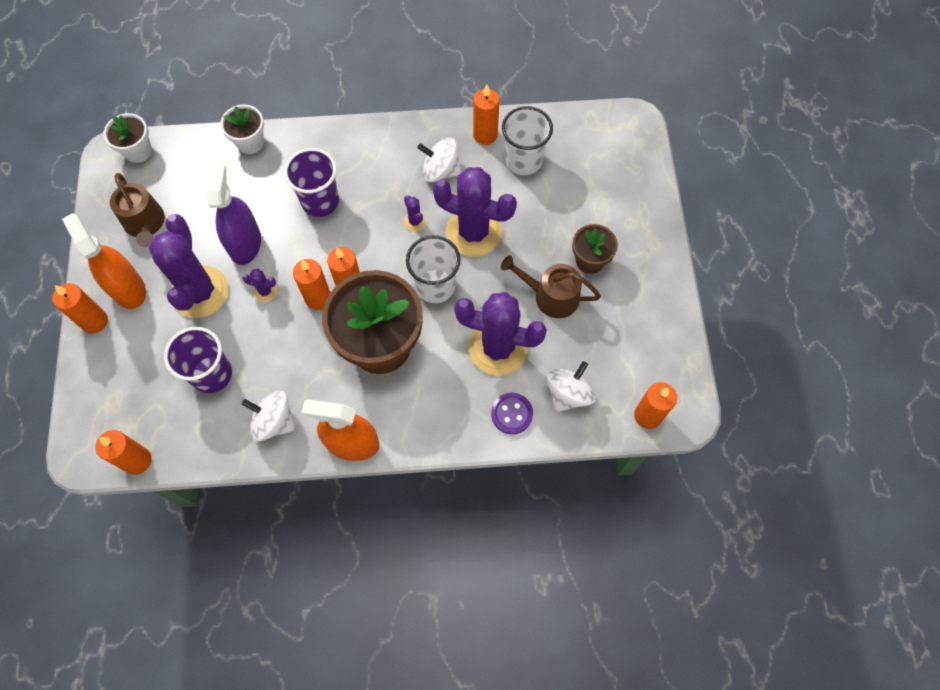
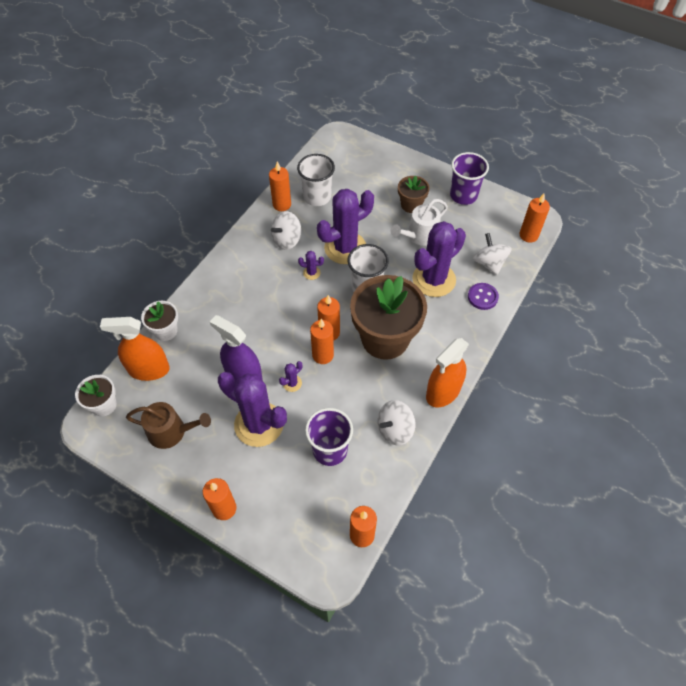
camera: 55 degrees left, 10 degrees down
orange spray bottle [62,213,146,309] -> orange spray bottle moved to [100,317,170,381]
purple cup [284,148,339,217] -> purple cup moved to [450,152,489,205]
brown watering can [501,256,601,318] -> white watering can [390,199,448,246]

